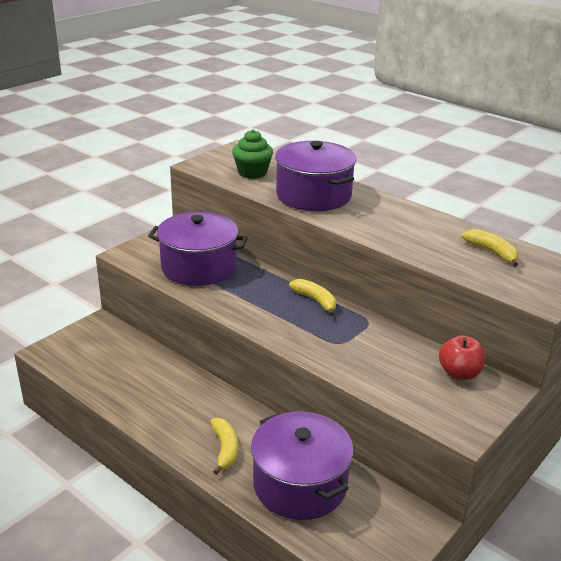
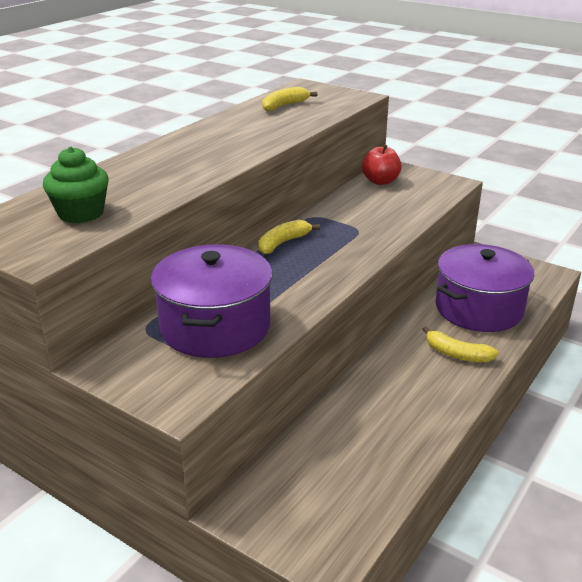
camera: 95 degrees left, 0 degrees up
yellow banana [210,418,238,475] -> yellow banana turned 135 degrees counterclockwise [422,326,499,362]
purple pot [275,141,357,211] -> none

